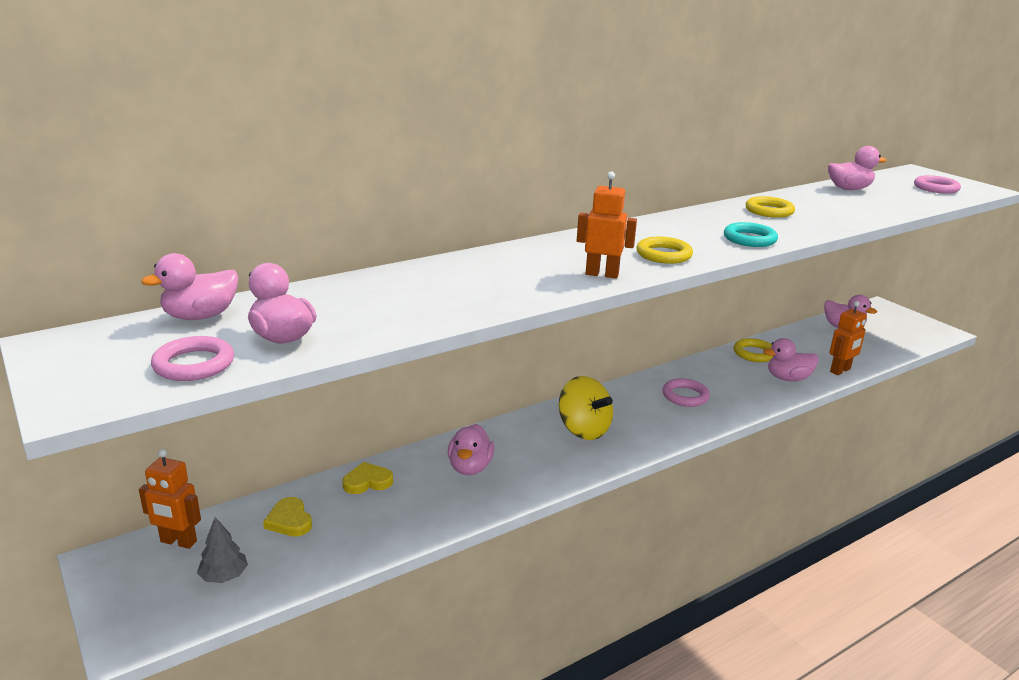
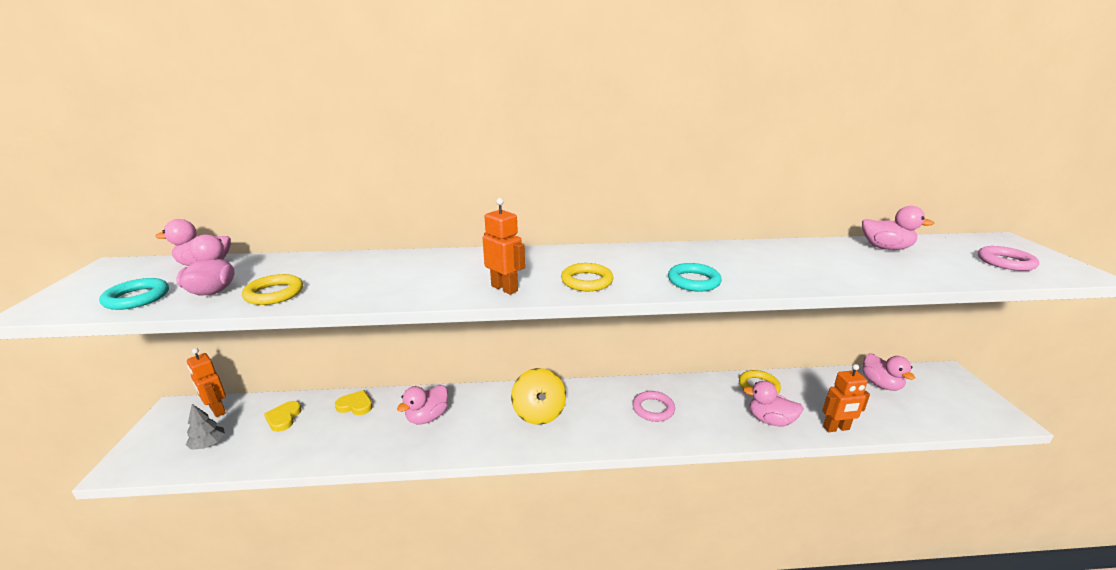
camera: 30 degrees right, 0 degrees up
pink ring [151,336,234,381] -> turquoise ring [99,278,169,310]
yellow ring [746,196,795,218] -> yellow ring moved to [242,274,303,305]

